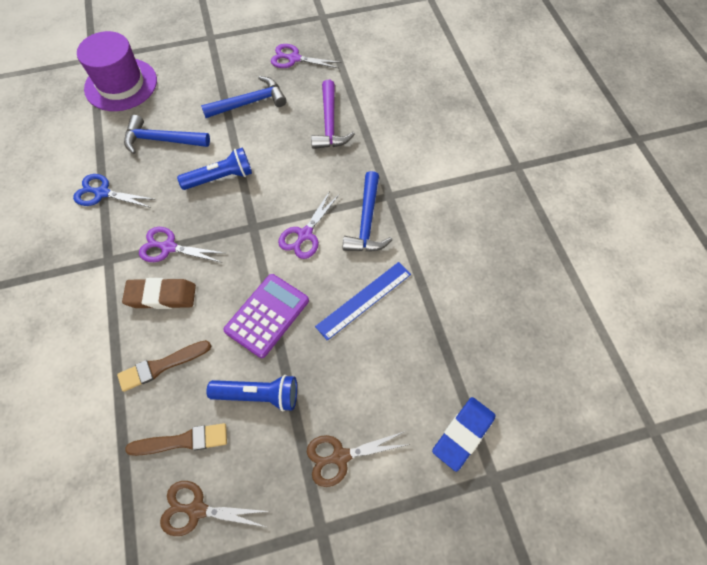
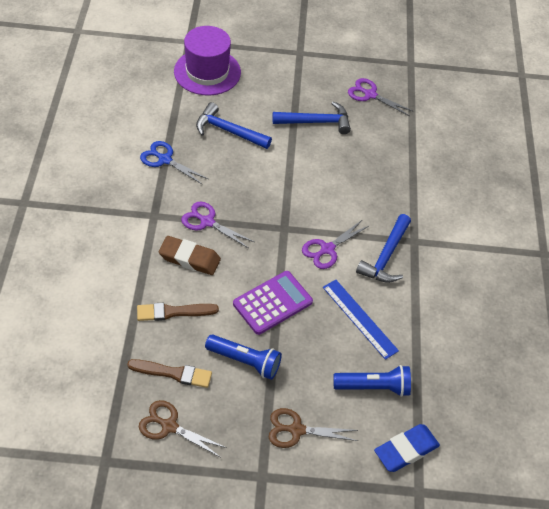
camera: 15 degrees right, 10 degrees down
blue flashlight [177,147,252,190] -> blue flashlight moved to [333,365,411,397]
purple hammer [311,80,355,149] -> none
blue ruler [315,262,411,341] -> blue ruler turned 75 degrees clockwise [323,280,399,360]

